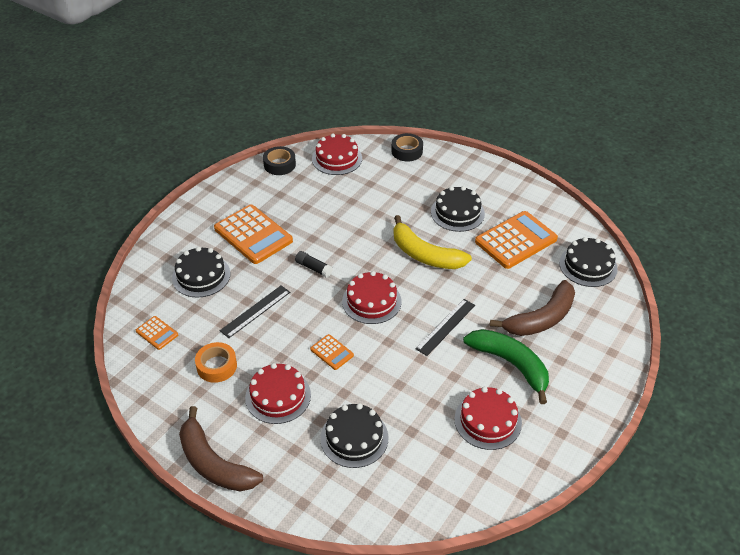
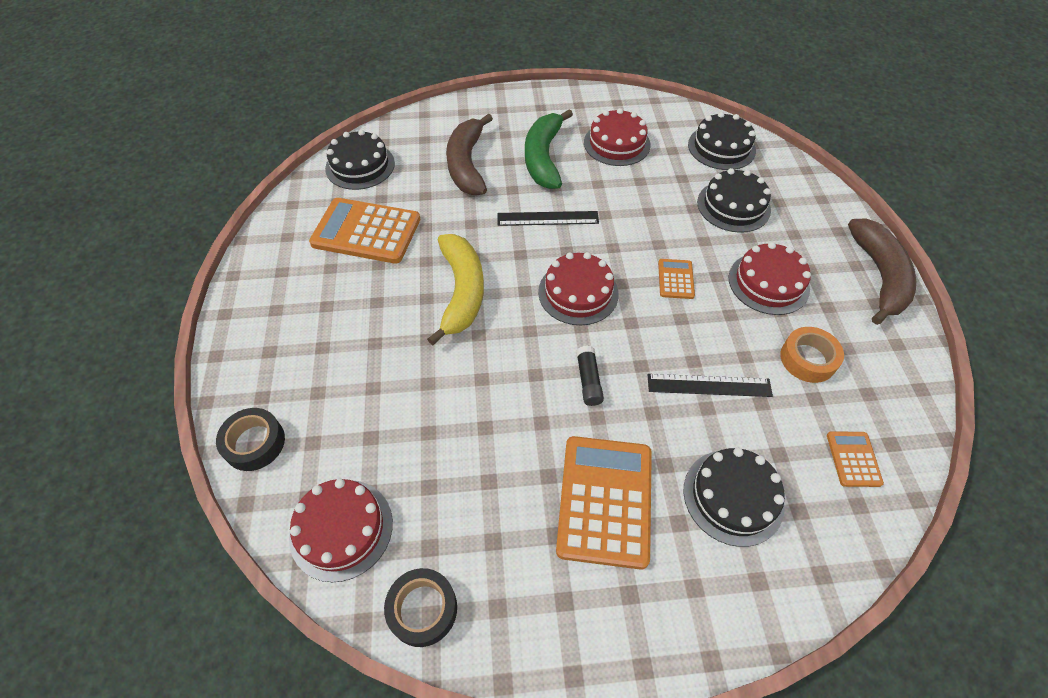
camera: 130 degrees left, 10 degrees up
black cake [431,186,485,232] -> black cake moved to [688,112,756,170]
brown banana [490,280,575,336] -> brown banana turned 105 degrees counterclockwise [446,114,493,195]

